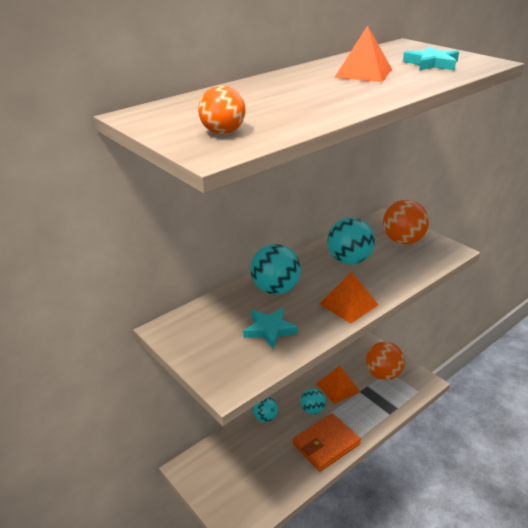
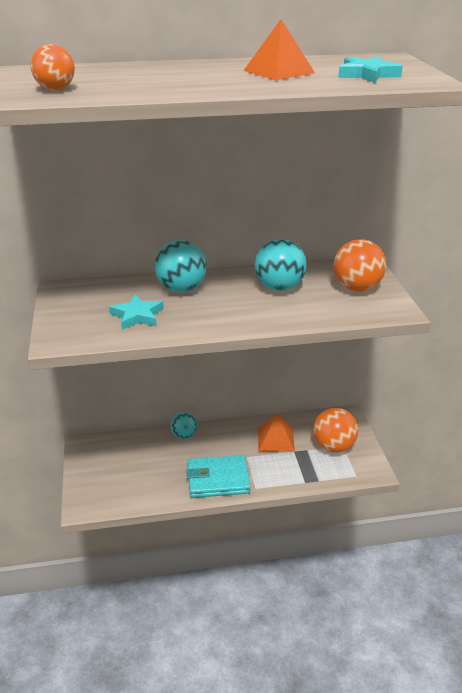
camera: 30 degrees right, 0 degrees up
orange wallet [293,413,361,471] -> turquoise wallet [186,455,251,498]
turquoise ball [301,388,326,414] -> none
orange pyramid [319,271,378,323] -> none

